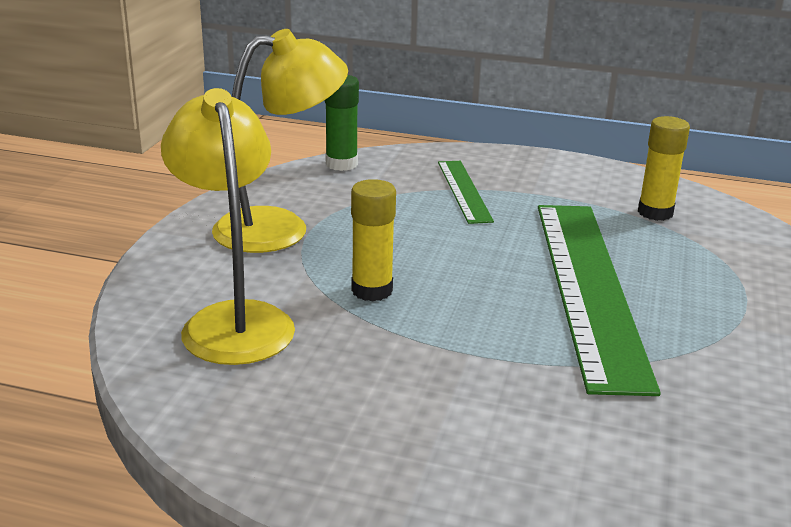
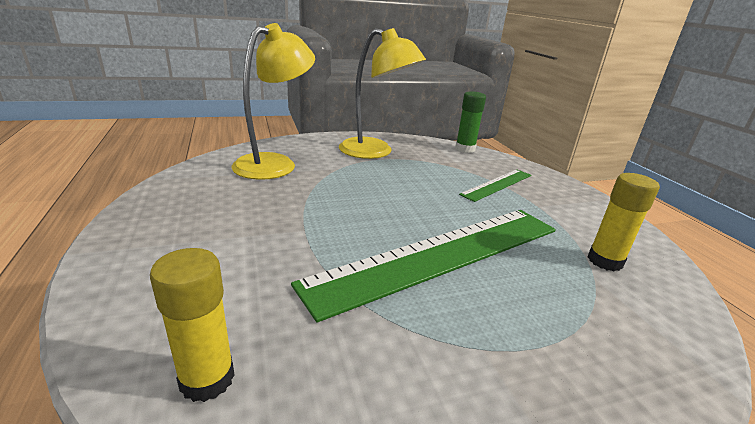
camera: 55 degrees right, 0 degrees up
yellow glue stick [351,179,396,301] -> yellow glue stick moved to [150,248,235,402]

